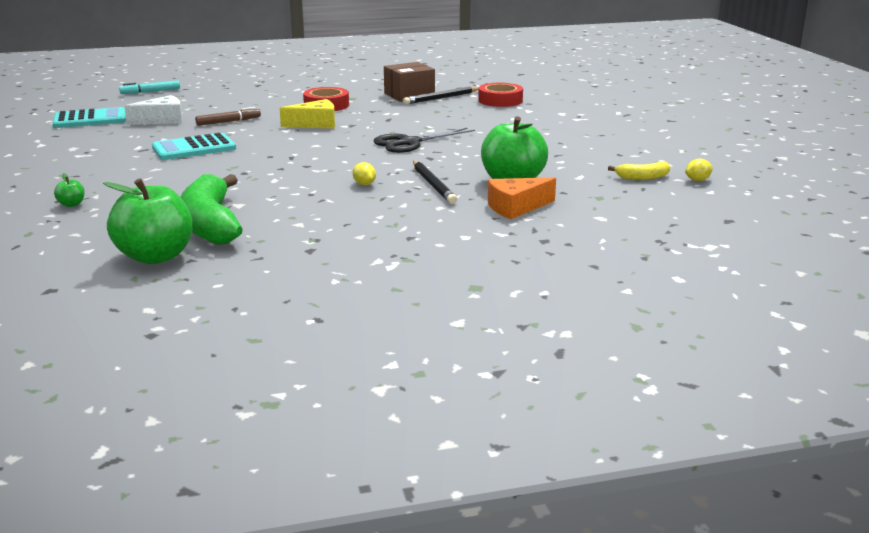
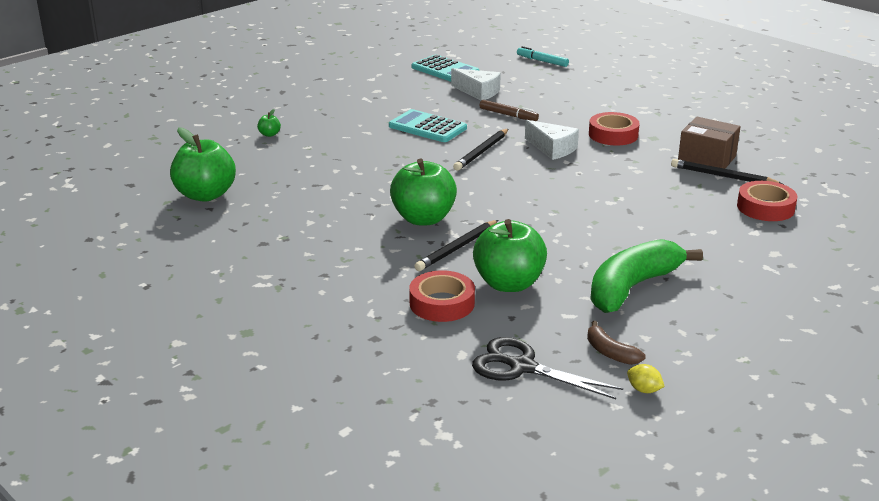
camera: 60 degrees right, 5 degrees up
green banana [181,174,243,245] -> green banana moved to [590,239,703,313]
yellow cheese [280,99,335,128] -> white cheese [525,120,579,160]
yellow lemon [353,162,376,185] -> green apple [390,158,457,225]
black scissors [373,128,475,153] -> black scissors moved to [472,337,623,399]
orange cheese [488,177,556,219] -> red tape [409,271,475,322]
yellow banana [608,162,670,180] -> brown banana [587,321,646,365]
none -> black pencil [453,129,508,171]

